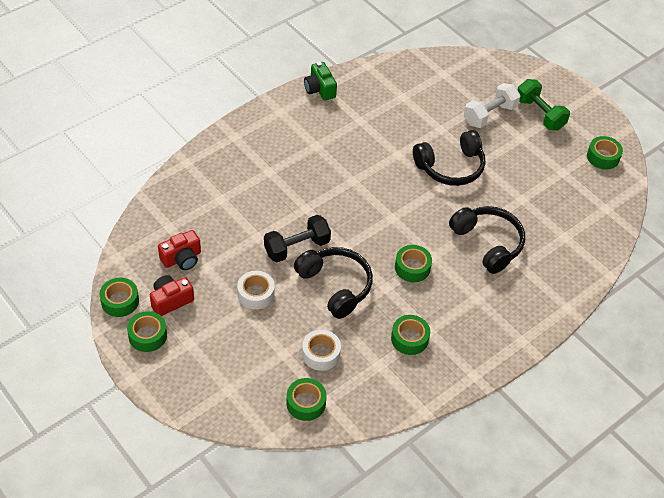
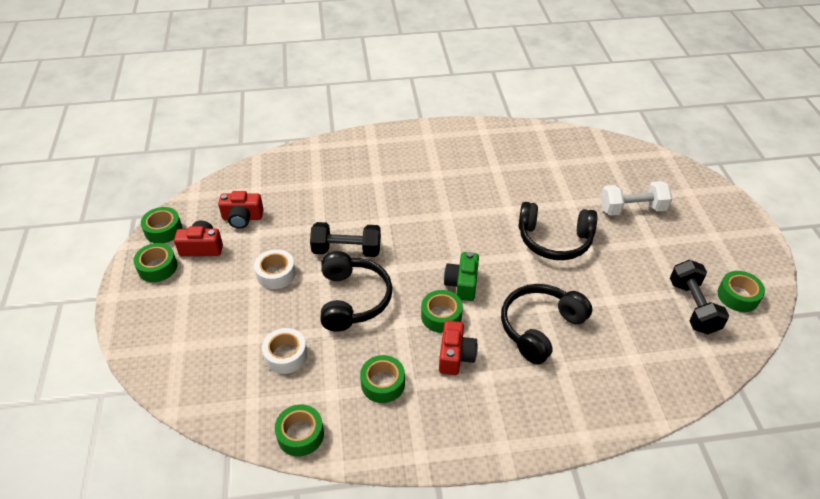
camera: 35 degrees right, 5 degrees down
green tape [286,378,327,421] -> green tape moved to [275,405,324,456]
green camera [304,62,337,101] -> green camera moved to [444,252,479,301]
black headphones [449,206,525,274] -> black headphones turned 135 degrees counterclockwise [501,284,592,365]
green dumbbell [518,79,570,130] -> none
none -> red camera [439,320,478,375]
none -> black dumbbell [670,260,729,334]

